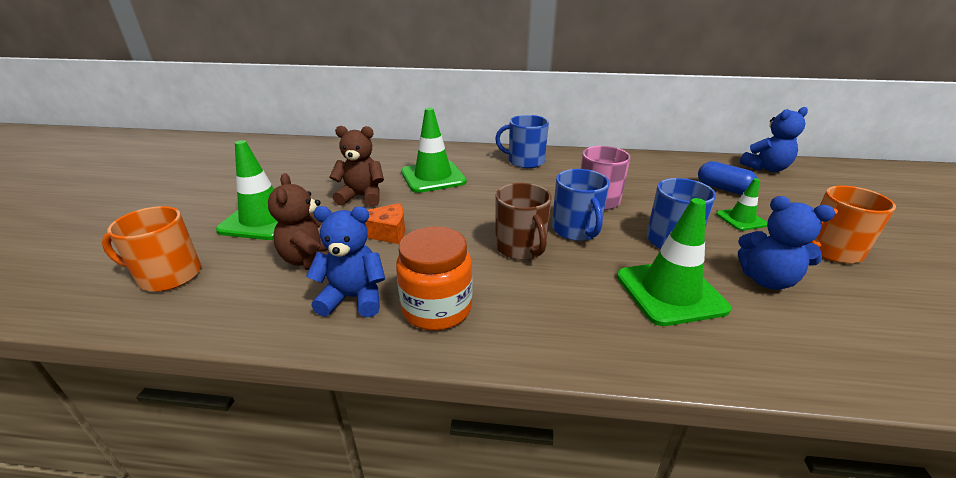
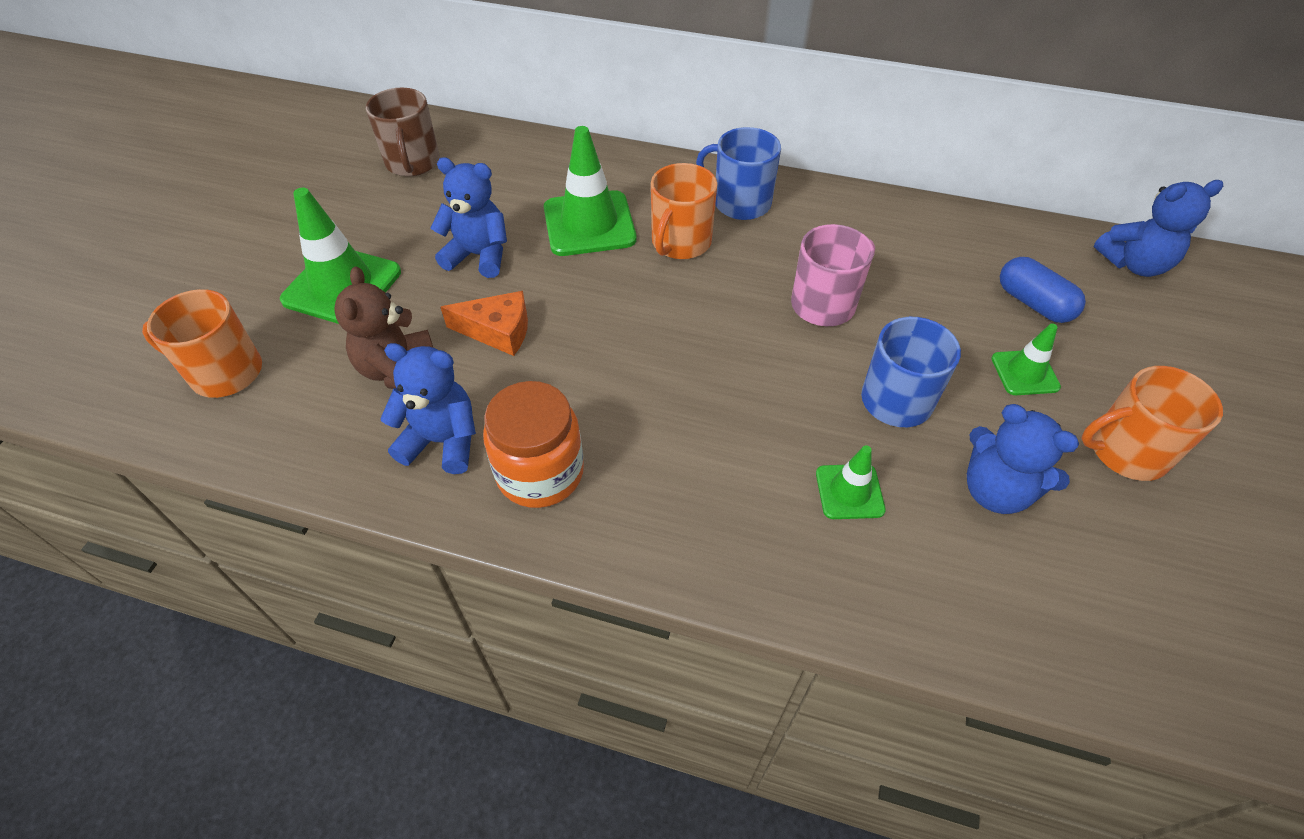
camera: 10 degrees right, 20 degrees up
brown teddy bear [329,126,384,207] -> blue teddy bear [430,157,507,278]
brown mug [495,183,552,260] -> brown mug moved to [366,88,440,176]
blue mug [552,169,610,241] -> none
green traffic cone [617,198,731,326] -> green traffic cone [816,445,886,519], size x0.54
none -> orange mug [651,163,717,259]

